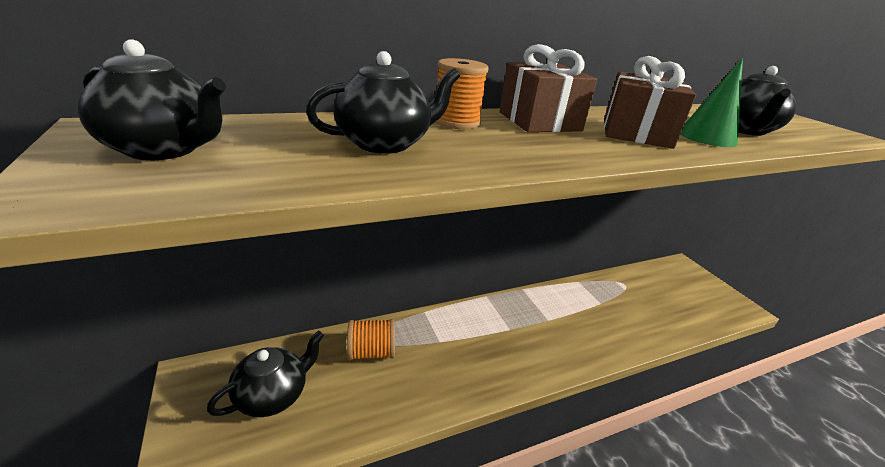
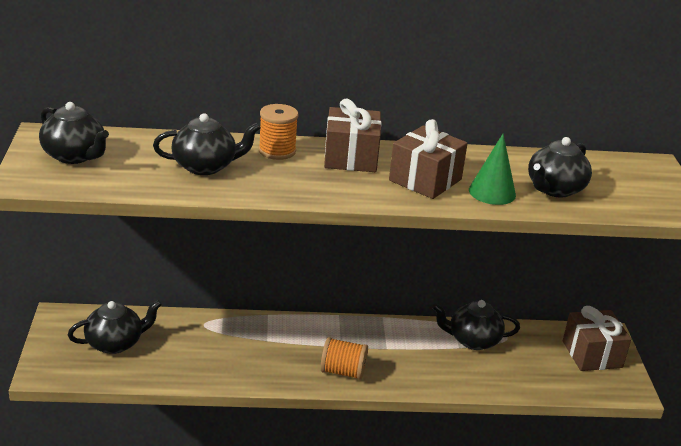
camera: 20 degrees right, 0 degrees up
orange spool [347,319,395,360] -> orange spool moved to [320,337,368,380]
none -> black teapot [432,300,520,350]
none -> brown gift [563,306,631,371]

